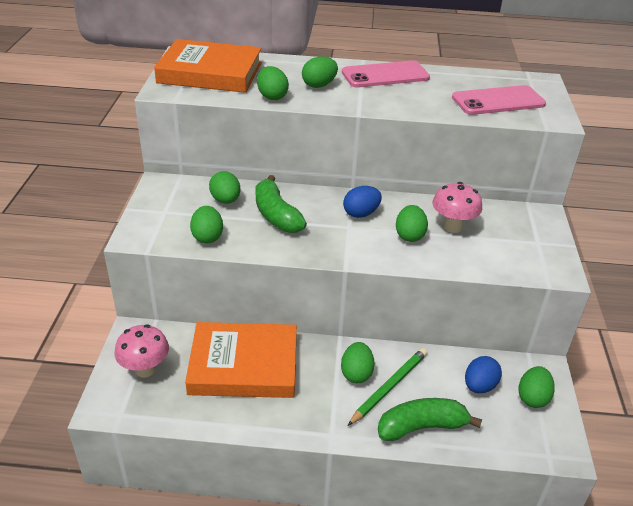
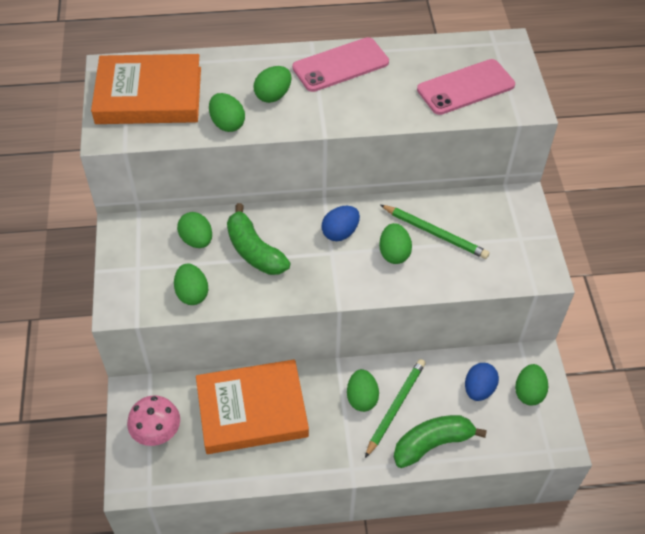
camera: 10 degrees left, 15 degrees up
pink mushroom [432,182,482,233] -> green pencil [381,205,489,259]

